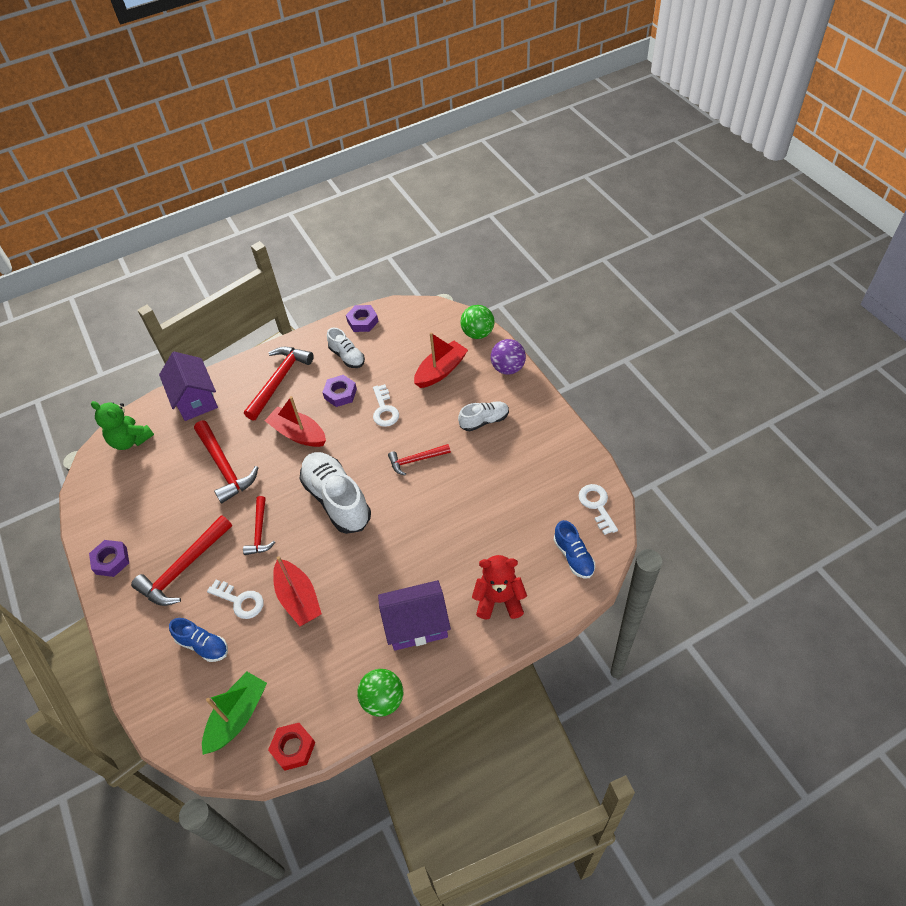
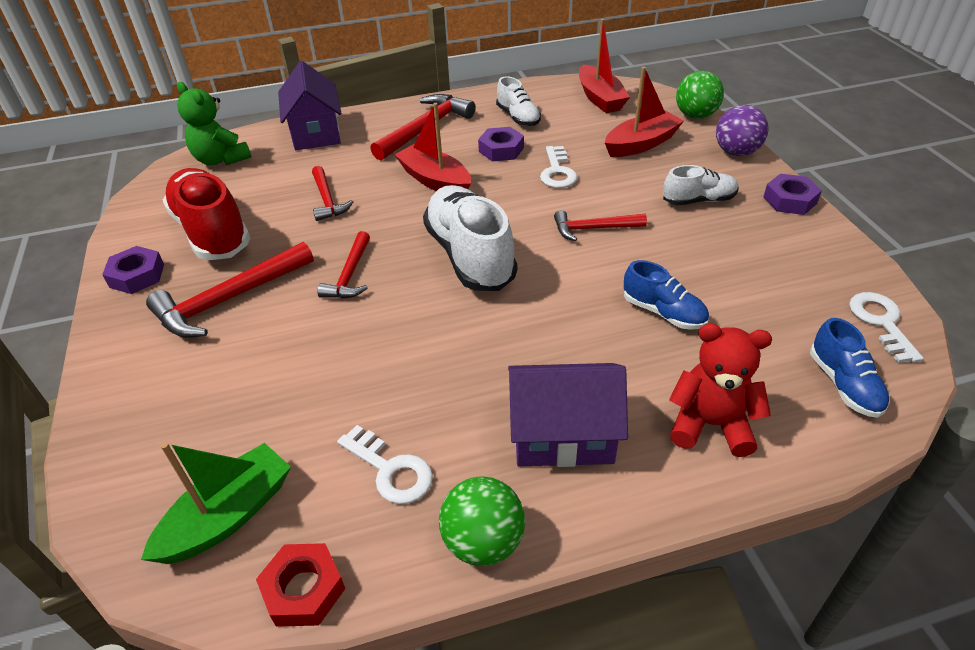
camera: 10 degrees right, 10 degrees down
blue shoe [169,618,228,662] -> blue shoe moved to [624,260,709,330]
red hammer [194,420,258,504] -> red hammer [312,166,354,221], size x0.61
white key [207,580,264,619] -> white key moved to [337,425,433,504]
red boat [273,556,322,626] -> red boat moved to [579,19,630,113]
purple nut [346,305,378,332] -> purple nut moved to [764,174,822,215]
none -> red shoe [163,168,251,260]

